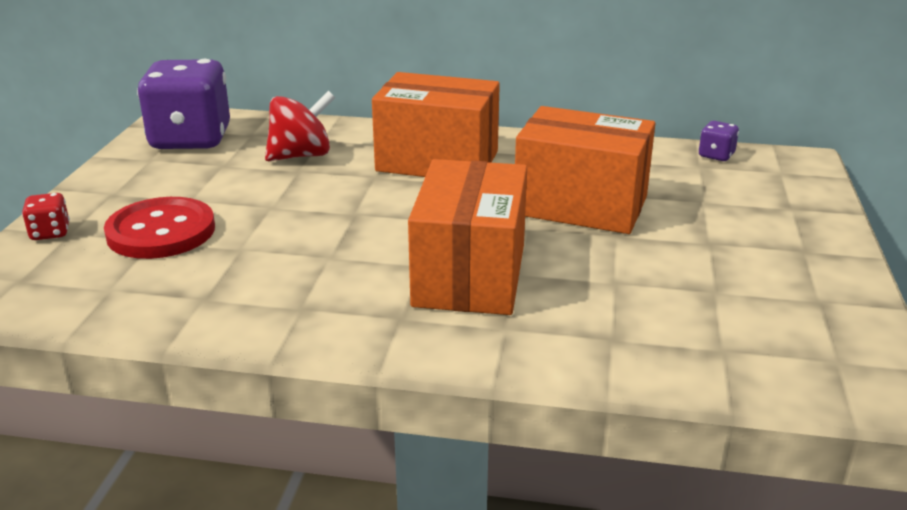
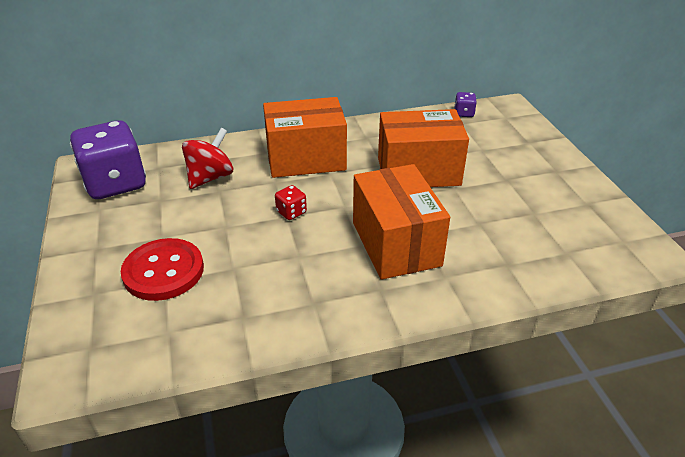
camera: 25 degrees left, 10 degrees up
red dice [22,193,70,240] -> red dice moved to [275,185,307,220]

